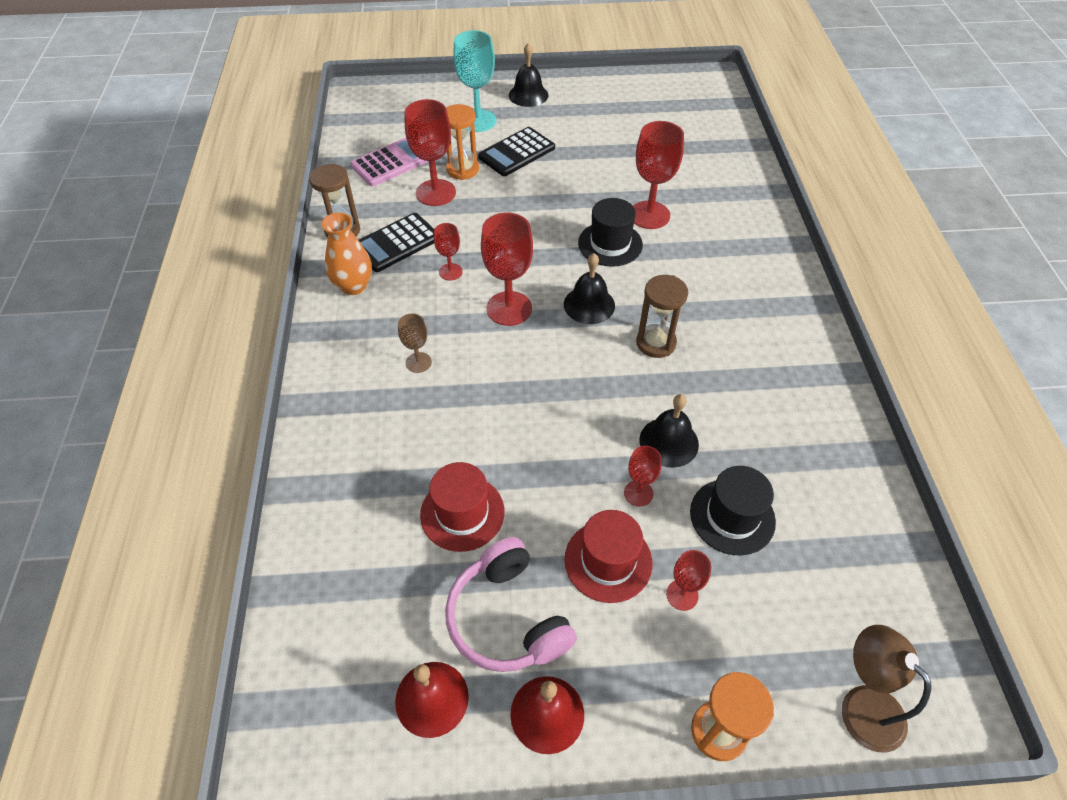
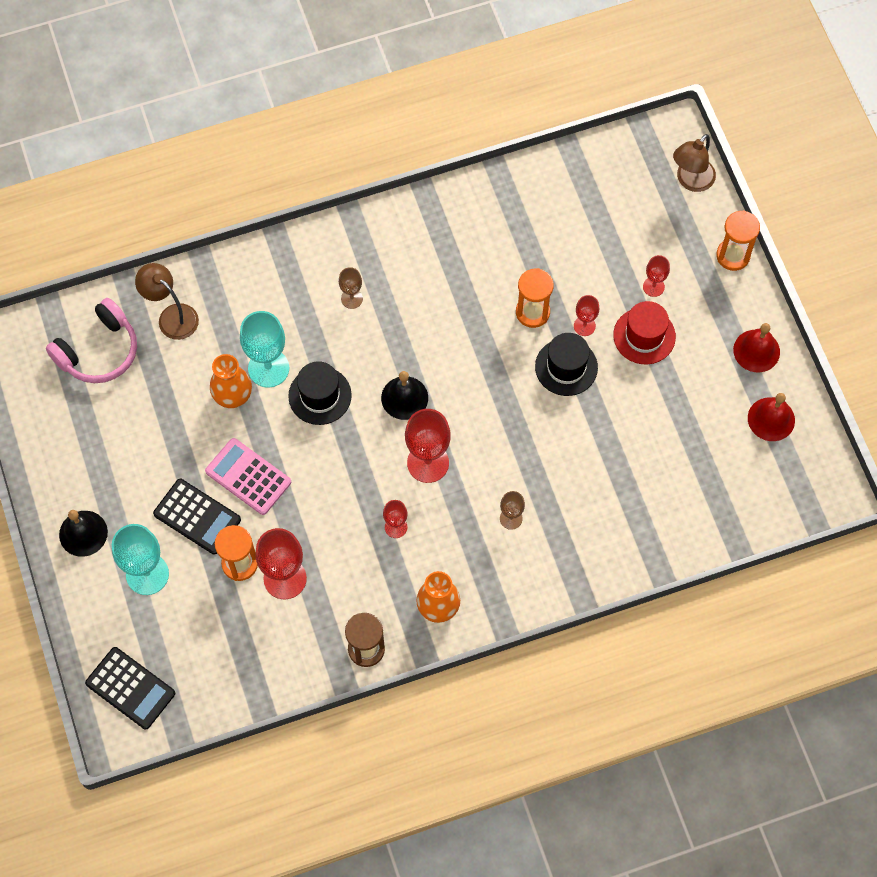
camera: 105 degrees left, 15 degrees up
pink calculator [350,138,429,186] -> pink calculator moved to [205,438,291,515]
black calculator [359,213,434,272] -> black calculator moved to [85,647,175,729]
red hat [420,462,505,552] -> none
pink headphones [445,537,577,672] -> pink headphones moved to [46,298,137,383]
red goblet [633,121,684,229] -> turquoise goblet [240,311,289,388]
brown hourglass [636,275,688,358] -> none
black bell [640,394,699,468] -> orange hourglass [516,268,554,328]
black hat [690,466,776,555] -> black hat moved to [535,333,598,396]
none -> brown lamp [135,263,199,340]
none -> orange vase [210,354,252,408]
none -> brown goblet [339,267,363,309]

